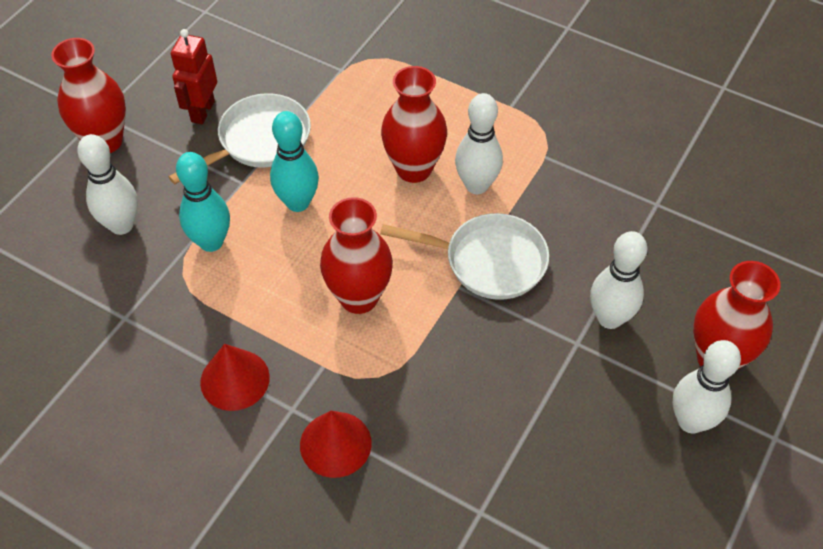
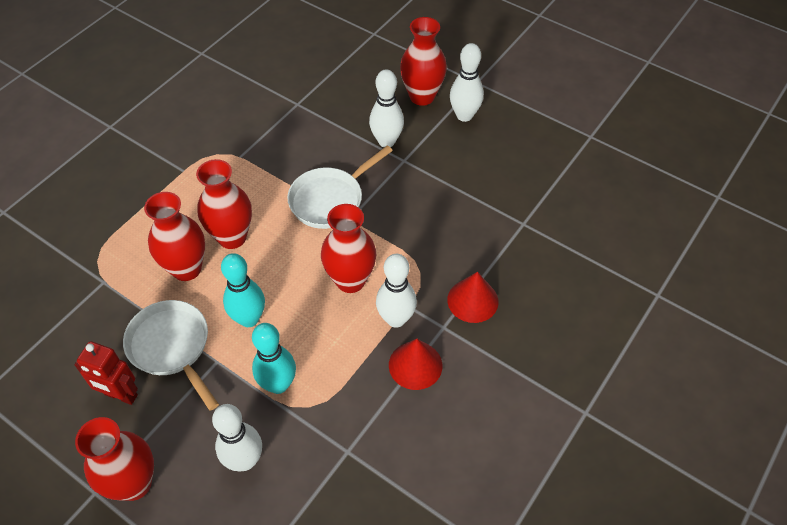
camera: 85 degrees left, 0 degrees up
white pan [380,213,549,300] -> white pan turned 150 degrees counterclockwise [287,146,393,229]
white bowling pin [455,93,503,194] -> white bowling pin moved to [376,254,417,328]
none -> red vase [144,192,205,281]

